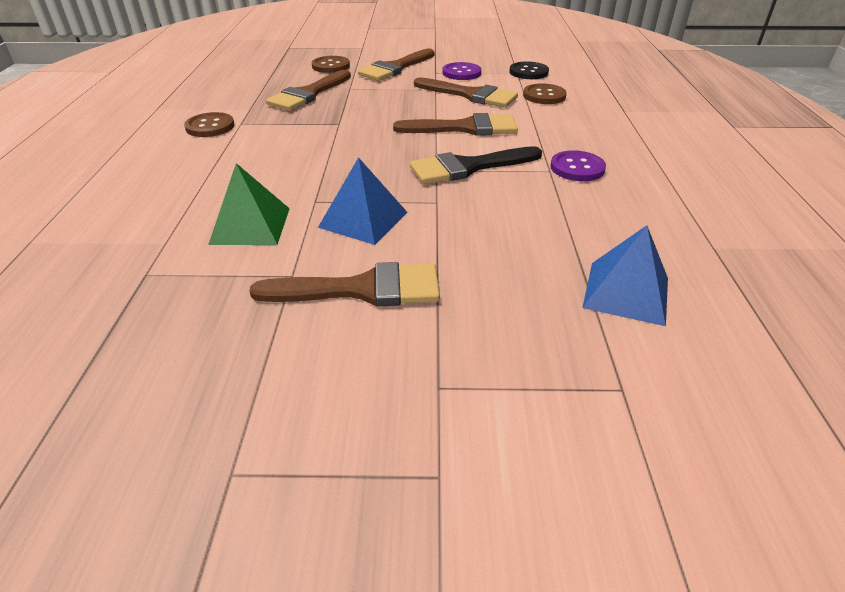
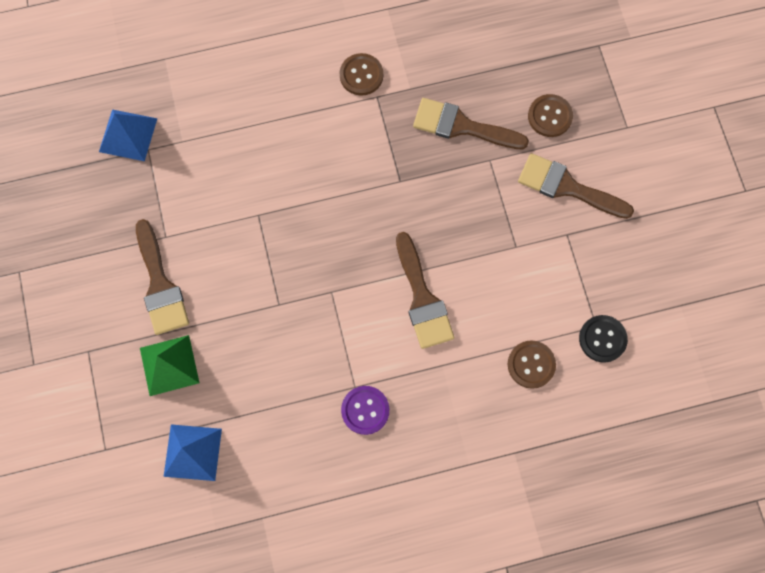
camera: 75 degrees right, 35 degrees up
green pyramid [208,163,290,245] -> green pyramid moved to [140,335,200,396]
blue pyramid [318,157,407,245] -> blue pyramid moved to [99,109,158,161]
black brush [410,146,542,184] -> none
brown brush [414,77,518,108] -> none
purple button [442,62,481,80] -> none

